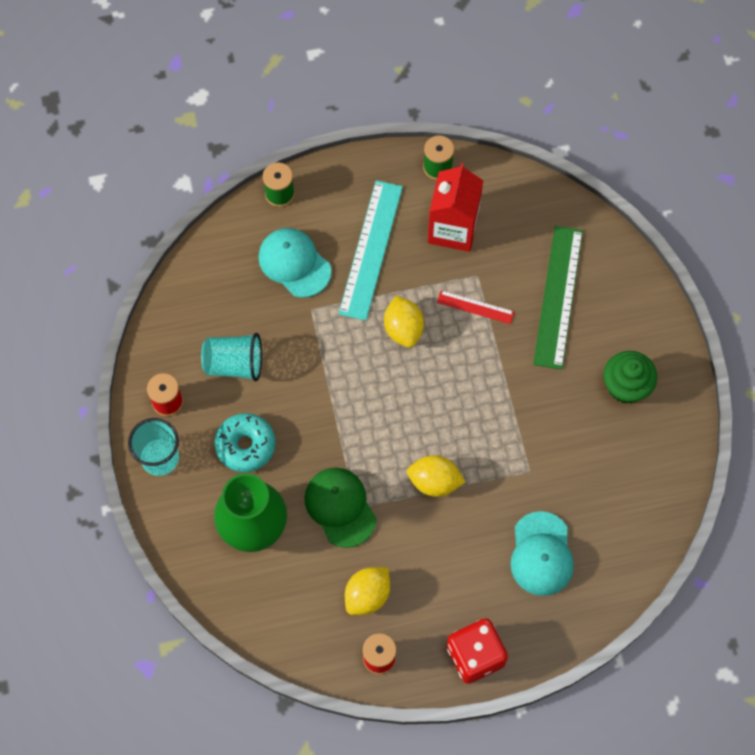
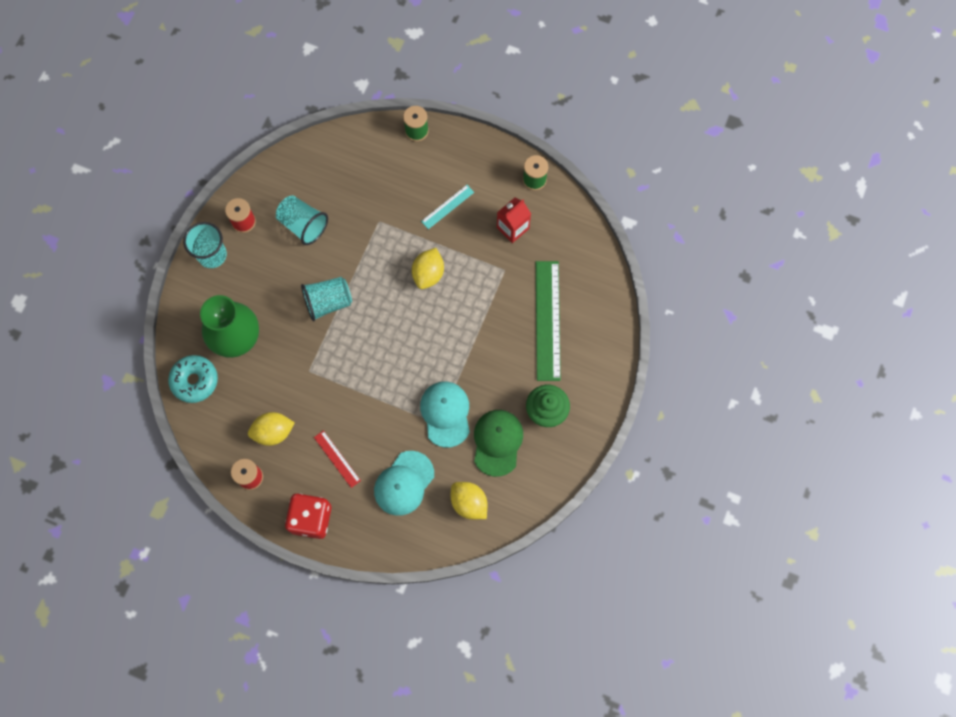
camera: 35 degrees right, 5 degrees up
turquoise donut [215,413,275,472] -> turquoise donut moved to [168,355,218,403]
turquoise cap [258,228,331,298] -> turquoise cap moved to [420,382,470,448]
green cap [304,468,377,548] -> green cap moved to [474,410,523,477]
turquoise ruler [338,180,403,321] -> turquoise ruler [421,185,474,229], size x0.50
yellow lemon [407,455,466,497] -> yellow lemon moved to [451,482,487,519]
red carton [428,163,483,252] -> red carton [497,197,531,243], size x0.66
red ruler [437,290,514,324] -> red ruler moved to [314,430,361,488]
green ruler [533,226,583,370] -> green ruler turned 45 degrees counterclockwise [536,261,561,381]
none -> turquoise cup [301,277,352,322]

